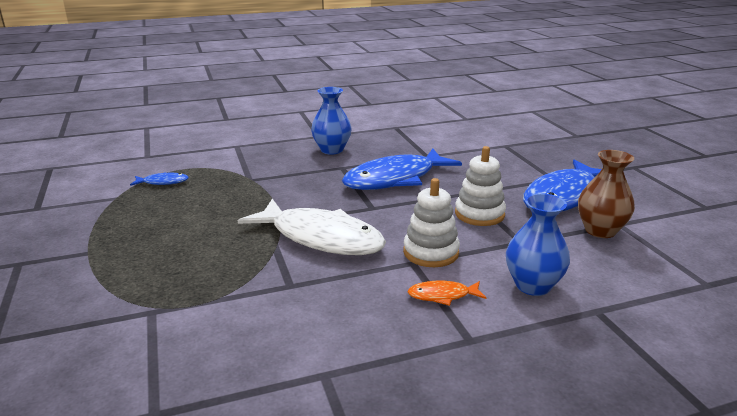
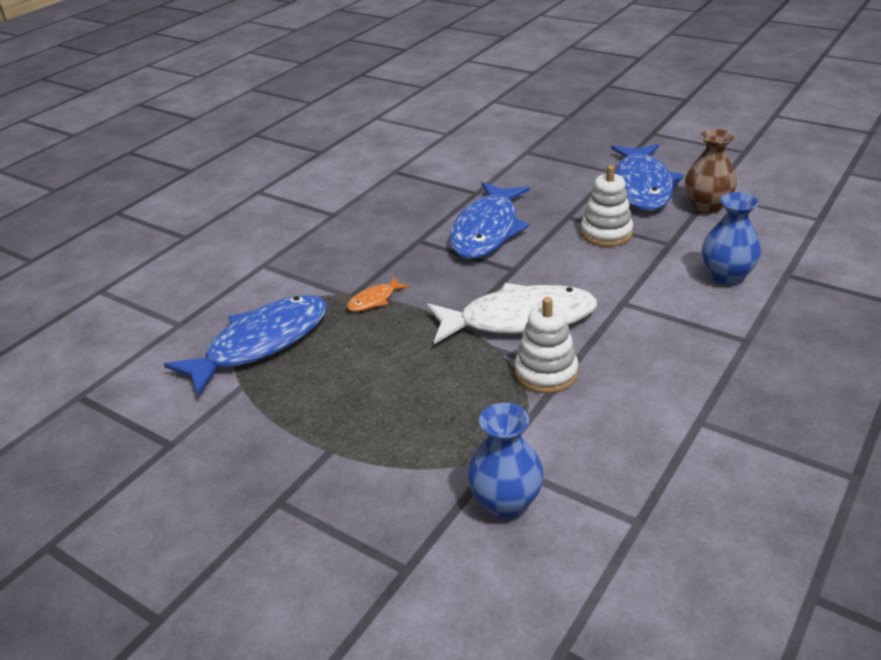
camera: 35 degrees left, 10 degrees up
blue fish [130,172,189,186] -> blue fish [164,295,327,397], size x2.37
blue vase [311,87,351,155] -> blue vase moved to [467,403,544,519]
white stacking toy [403,178,460,267] -> white stacking toy moved to [515,297,578,394]
orange fish [408,281,486,306] -> orange fish moved to [347,277,409,312]

